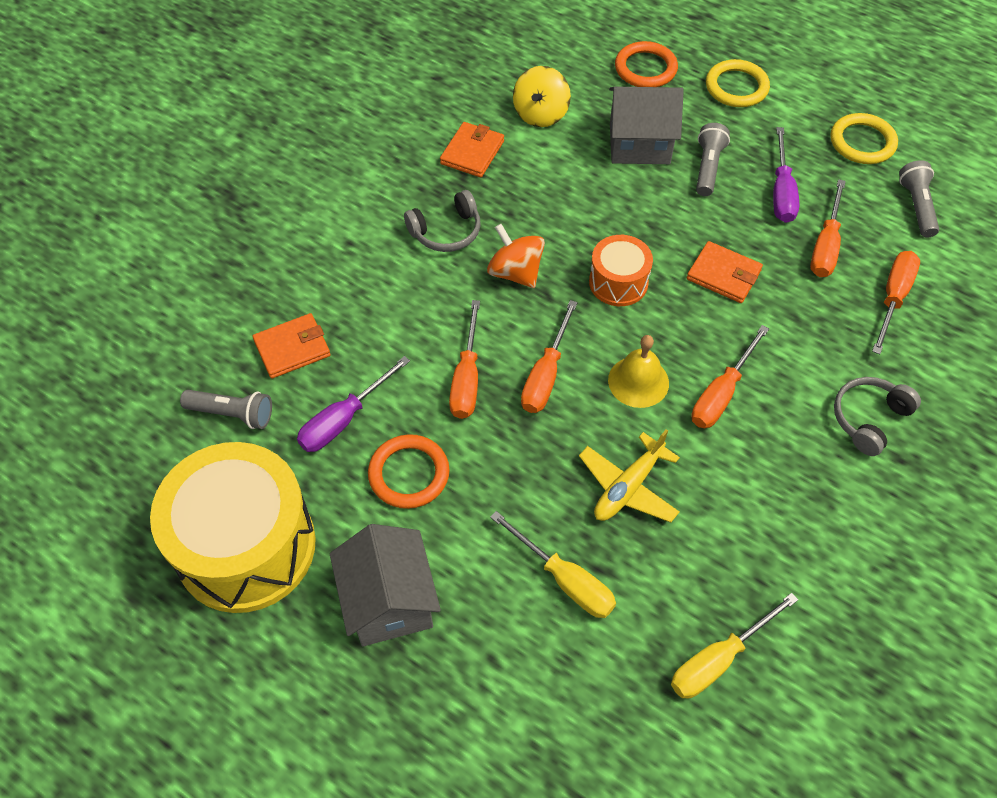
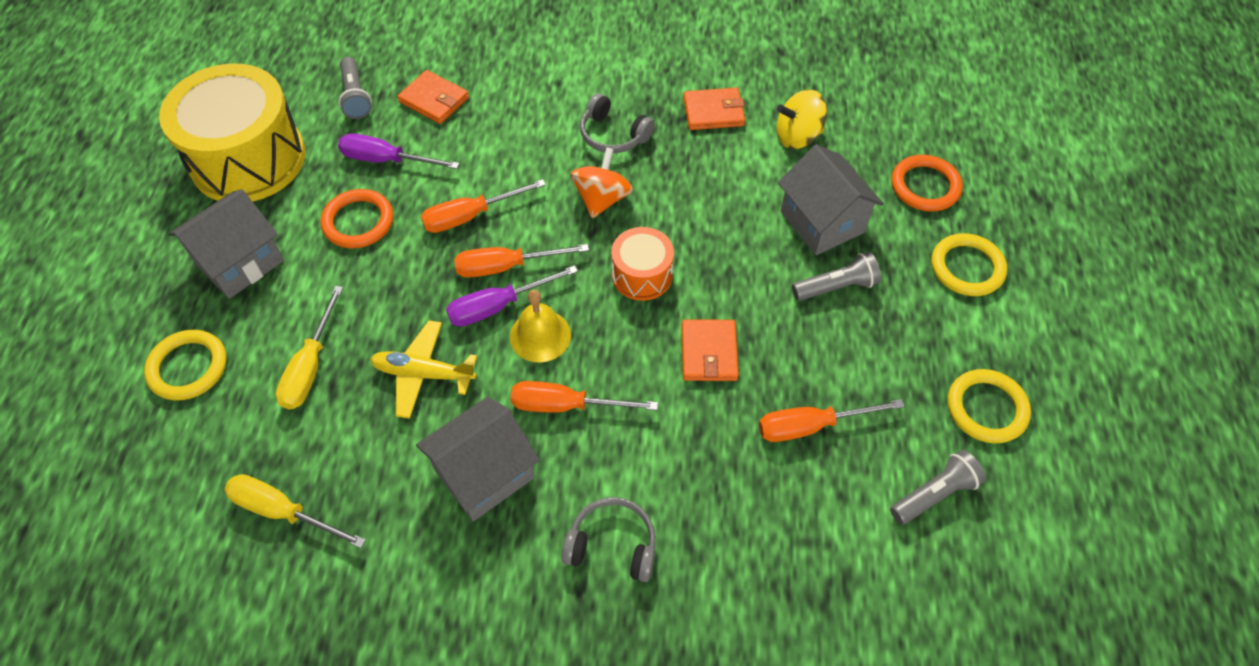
camera: 60 degrees right, 0 degrees up
purple screwdriver [773,127,799,223] -> purple screwdriver moved to [446,265,578,327]
orange screwdriver [872,251,920,354] -> none
none -> yellow ring [144,330,227,400]
none -> grey house [416,397,539,521]

